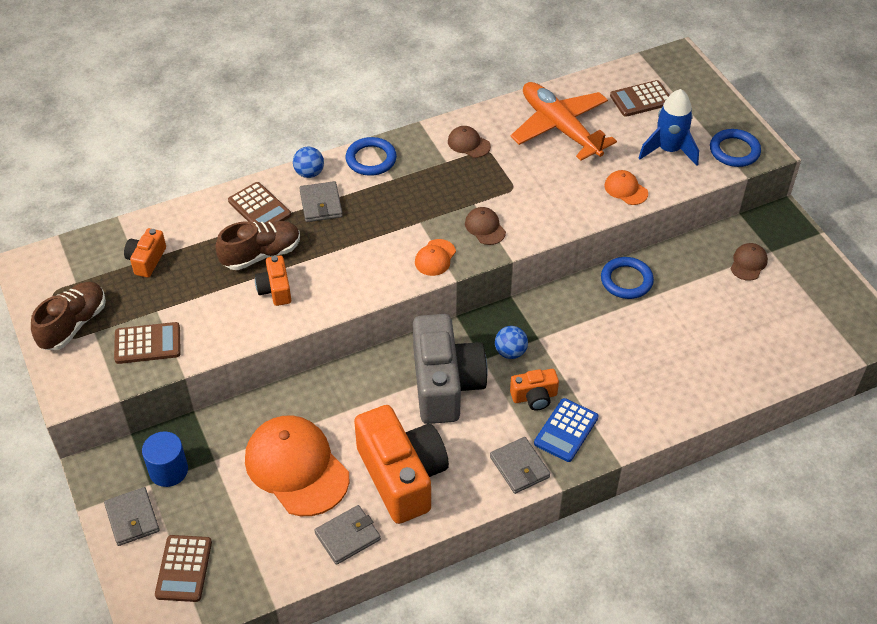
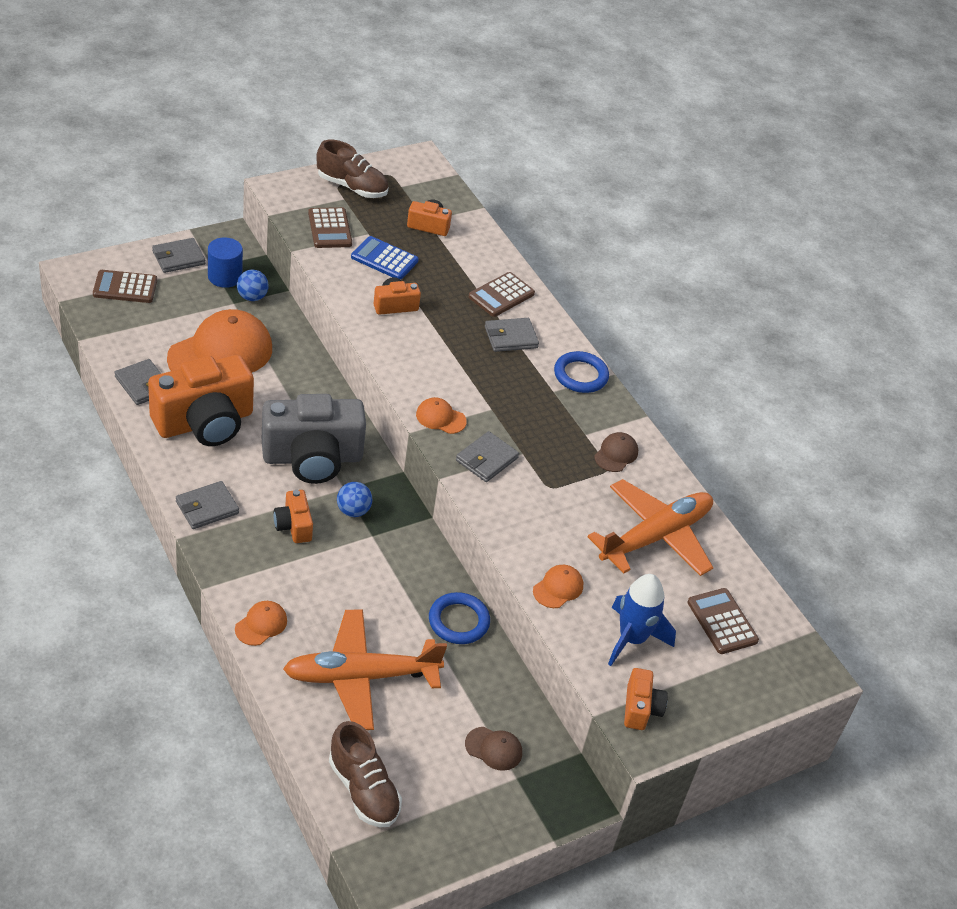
camera: 80 degrees right, 5 degrees down
brown shoe [215,221,300,270] -> brown shoe moved to [329,721,402,827]
blue ball [293,147,324,178] -> blue ball moved to [237,270,269,301]
brown cap [465,207,506,245] -> grey wallet [456,431,519,482]
blue calculator [534,398,598,462] -> blue calculator moved to [351,236,419,280]
blue ring [710,129,761,167] -> orange camera [624,668,668,730]
none -> orange cap [235,601,287,646]
none -> orange plane [283,609,447,730]

